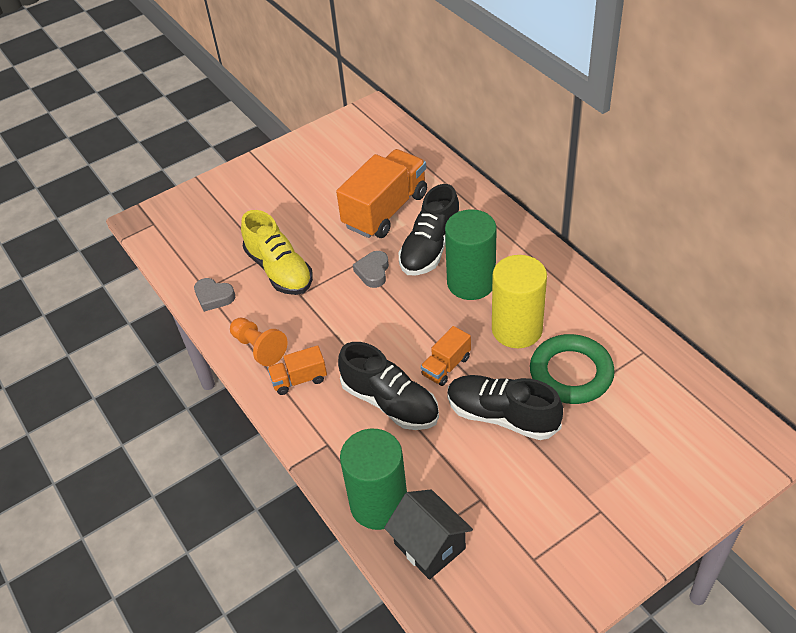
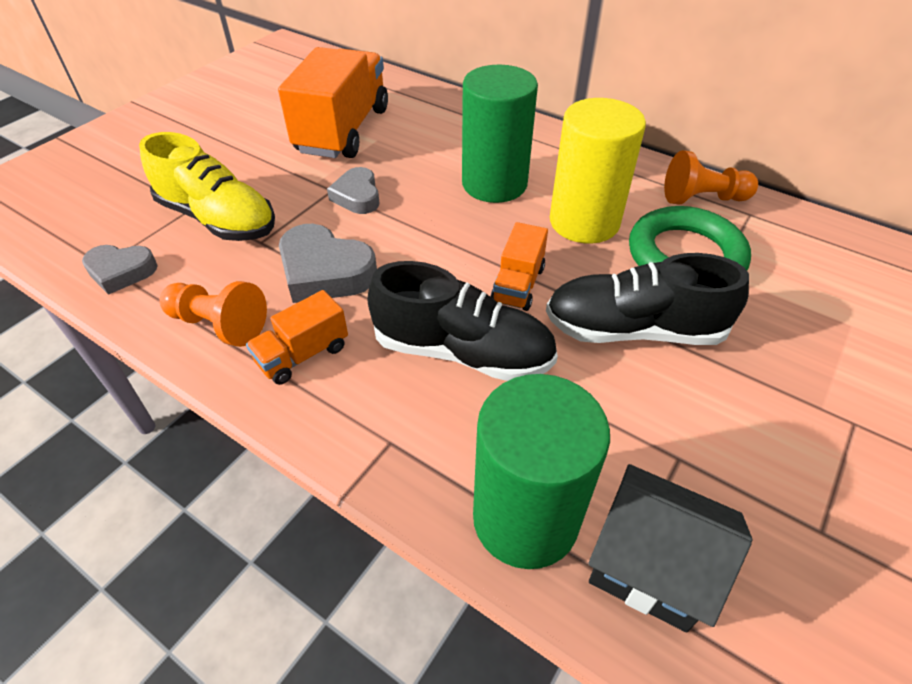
camera: 25 degrees left, 0 degrees up
black shoe [399,184,459,276] -> none
none -> grey heart [279,224,377,303]
none -> orange pawn [664,150,758,205]

